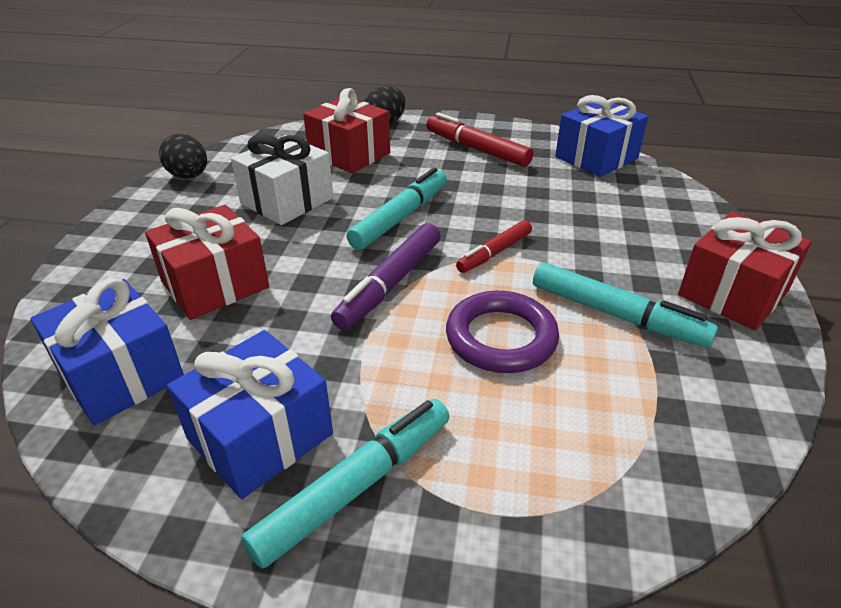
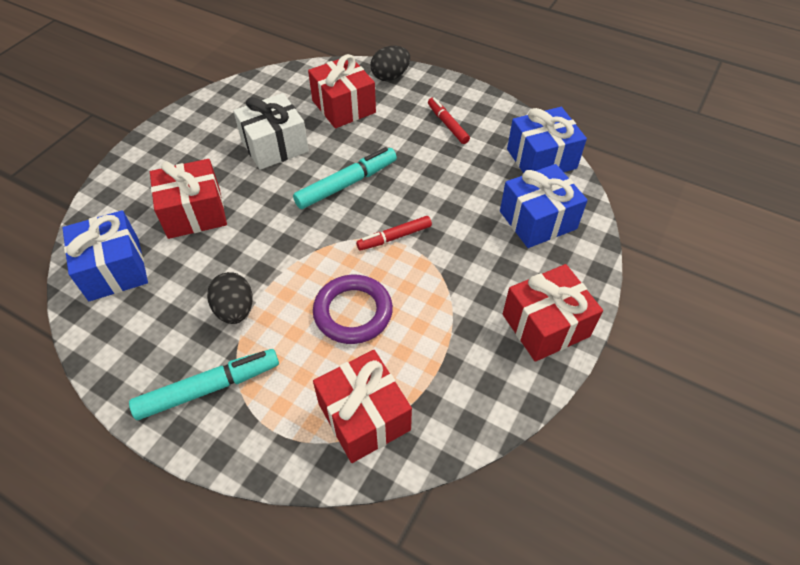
camera: 20 degrees right, 15 degrees up
black egg [159,134,207,179] -> black egg moved to [207,272,253,324]
blue gift [167,330,333,499] -> blue gift moved to [500,164,588,248]
purple marker [331,223,441,330] -> none
red marker [426,112,533,167] -> red marker [428,97,470,144], size x0.64
turquoise marker [533,262,718,348] -> none
none -> red gift [313,350,412,463]

